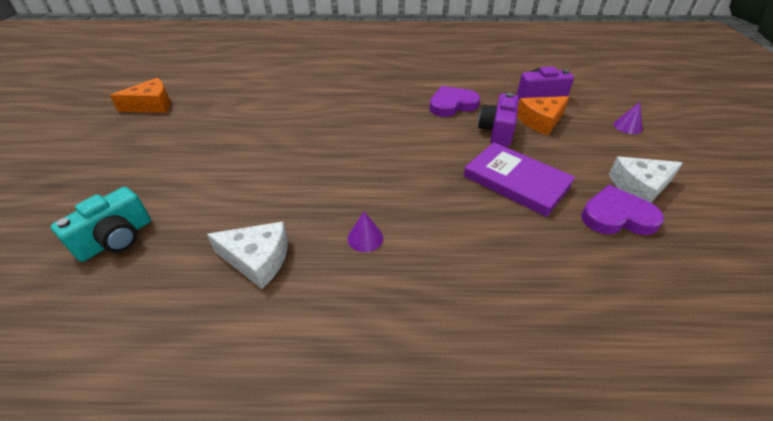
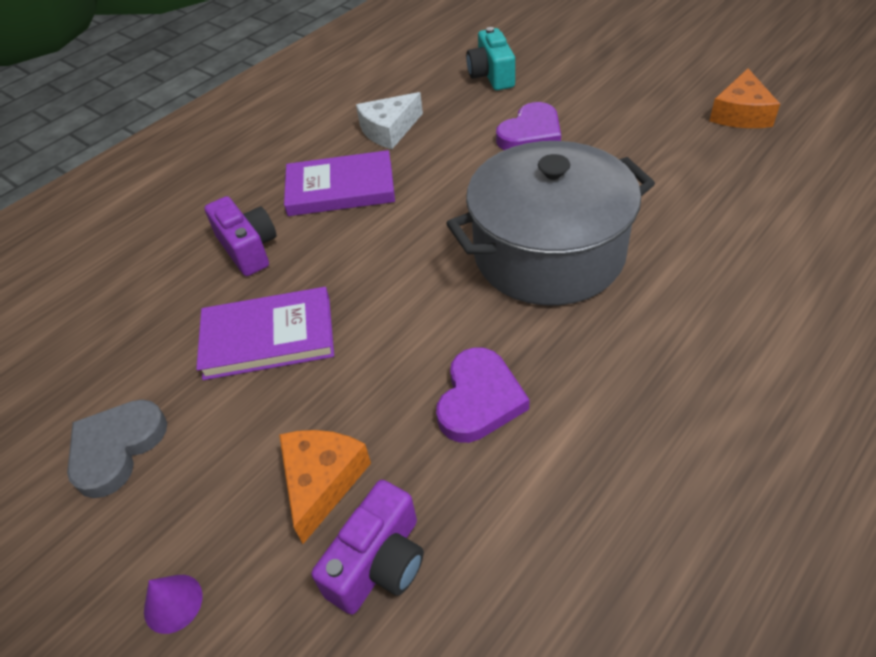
camera: 135 degrees right, 5 degrees up
purple cone [347,212,383,252] -> purple book [284,150,395,216]
purple camera [478,92,519,147] -> purple camera moved to [204,196,277,276]
purple heart [581,185,664,235] -> purple heart moved to [496,102,561,150]
white cheese [609,157,683,203] -> grey heart [67,399,167,498]
none -> grey pot [446,141,655,305]

